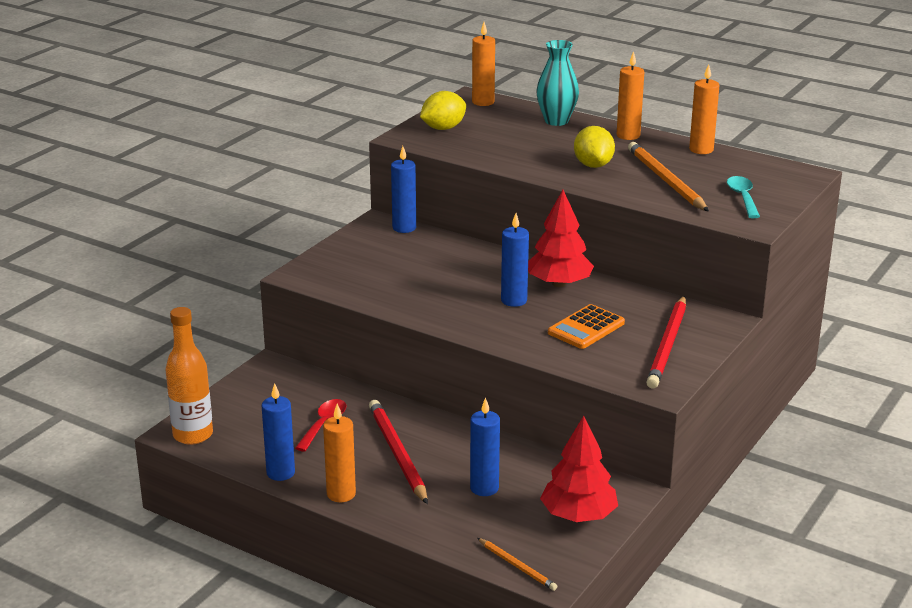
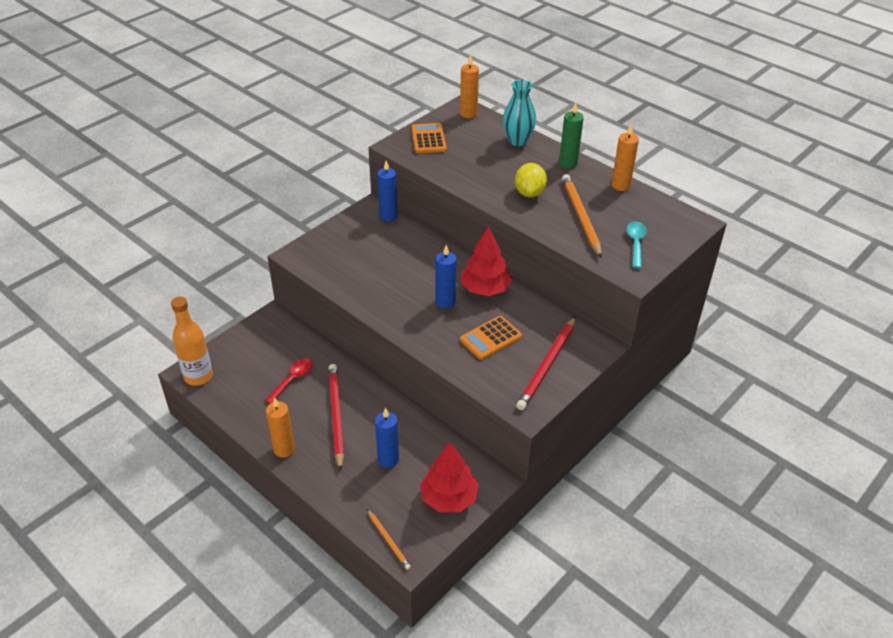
camera: 10 degrees right, 15 degrees up
blue candle [261,383,295,481] -> none
yellow lemon [420,91,466,130] -> orange calculator [411,123,447,153]
orange candle [617,51,644,140] -> green candle [559,102,584,168]

